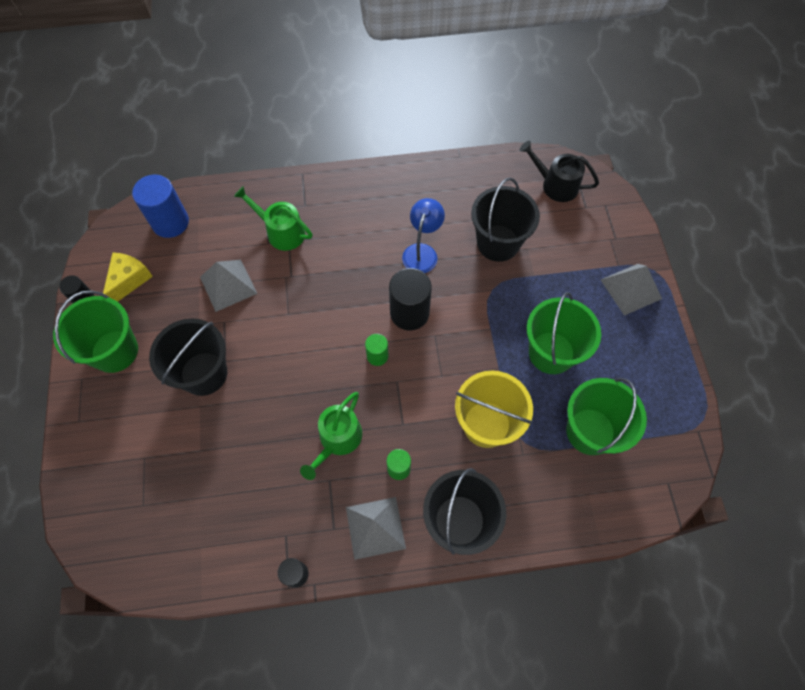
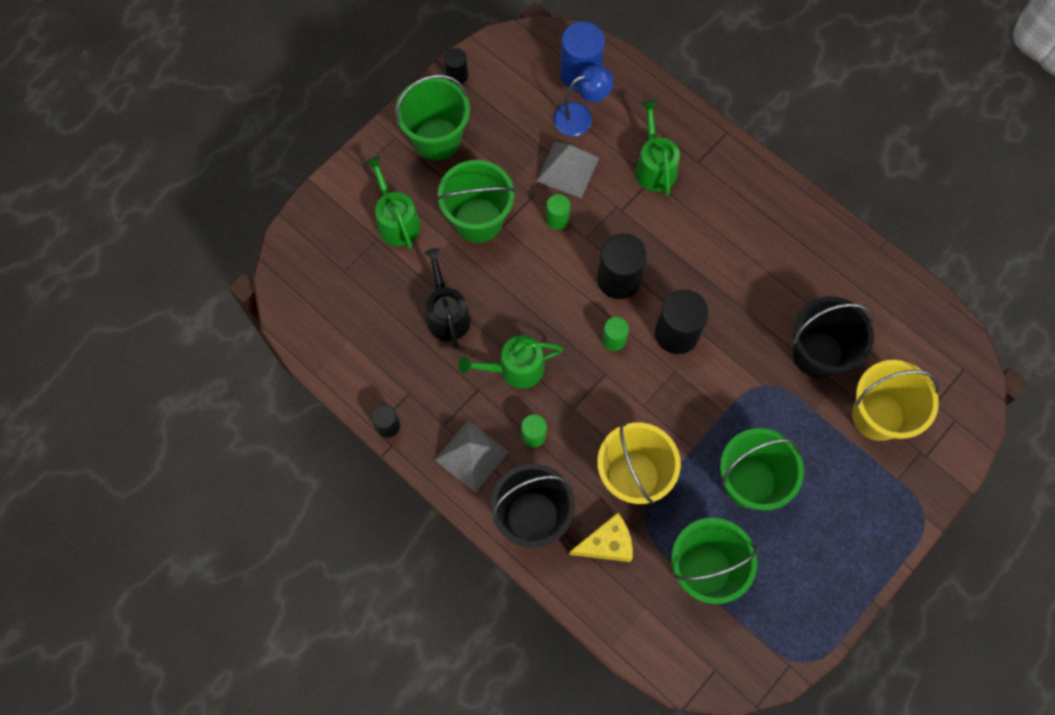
camera: 50 degrees right, 5 degrees up
yellow cheese [103,252,153,302] -> yellow cheese moved to [569,513,633,562]
black bucket [149,318,227,396] -> green bucket [437,160,515,243]
blue lamp [402,198,445,273] -> blue lamp moved to [553,65,613,136]
black watering can [519,141,599,202] -> black watering can moved to [424,248,471,349]
grey pyramid [601,264,662,316] -> none
none -> green watering can [366,156,421,249]
none -> green cylinder [546,194,570,230]
none -> black cylinder [597,234,647,299]
none -> yellow bucket [852,360,939,441]

